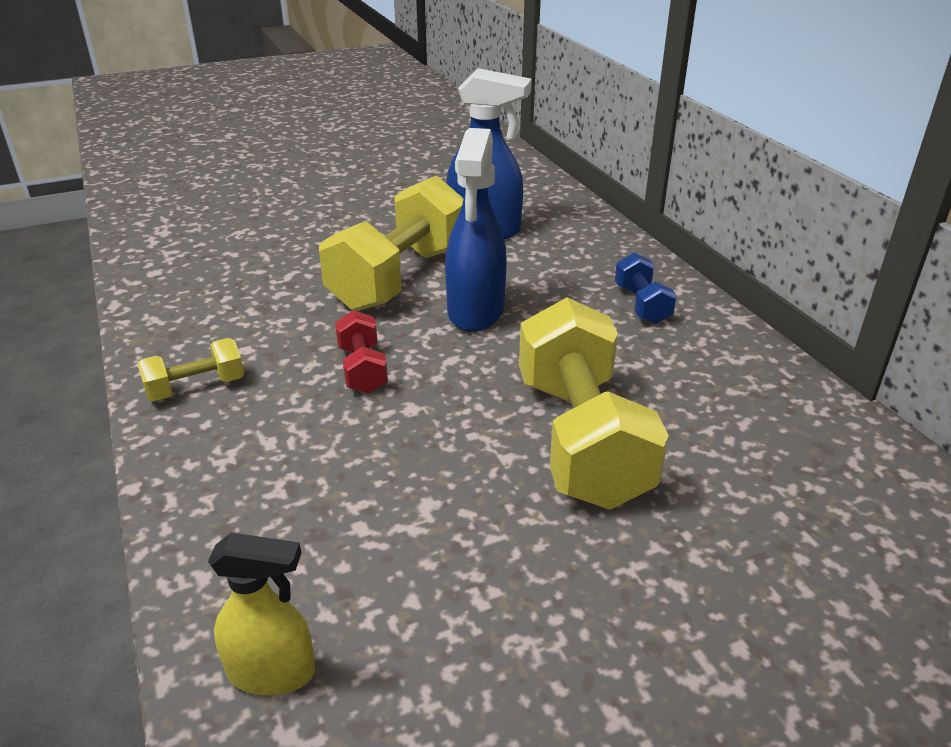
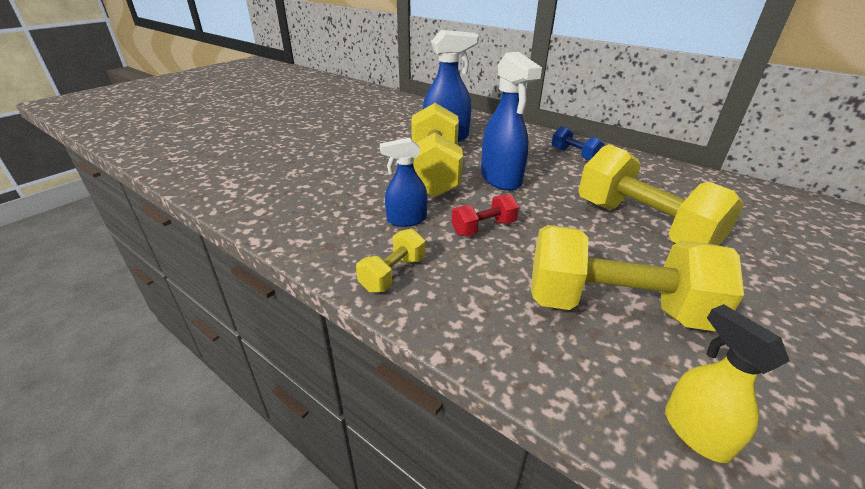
camera: 30 degrees left, 0 degrees up
yellow spray bottle [208,532,315,695] -> yellow spray bottle turned 90 degrees counterclockwise [665,304,790,463]
red dumbbell [335,310,388,394] -> red dumbbell turned 75 degrees counterclockwise [451,194,519,236]
none -> blue spray bottle [380,138,427,227]
none -> yellow dumbbell [531,225,744,332]

